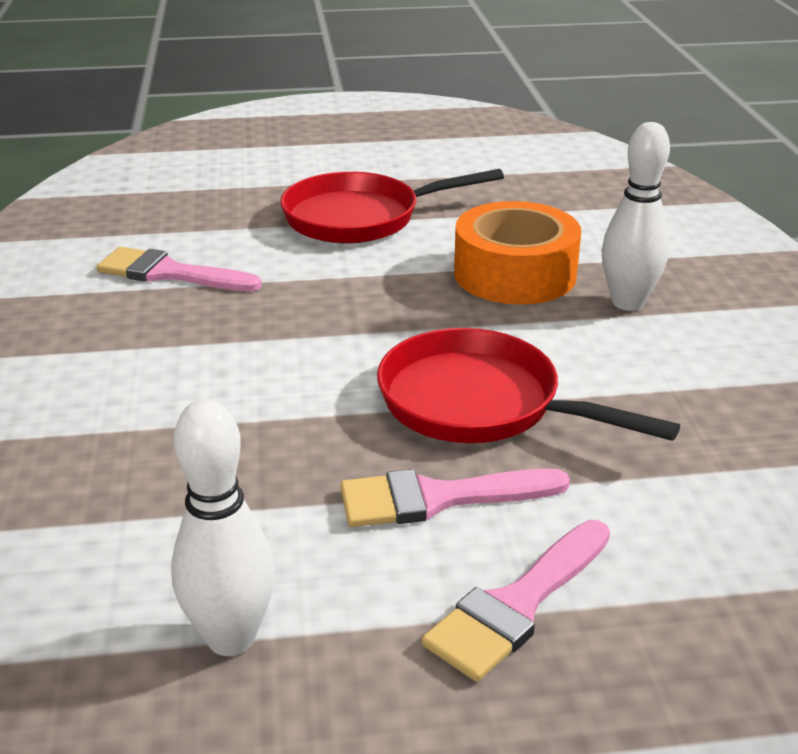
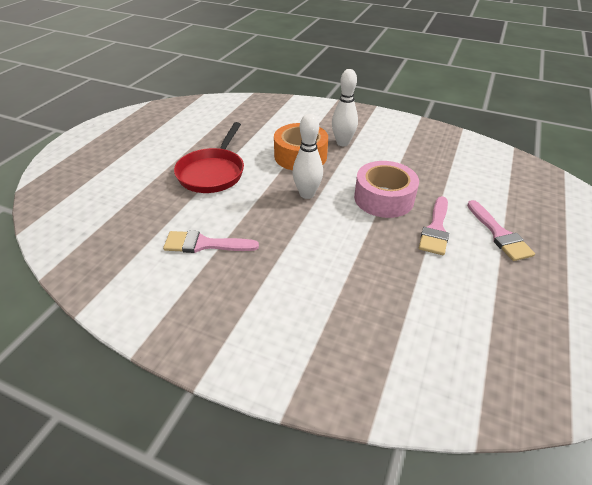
camera: 60 degrees left, 10 degrees up
pink brush [97,247,262,291] -> pink brush turned 45 degrees clockwise [163,231,259,253]
white bowling pin [171,399,275,656] -> white bowling pin moved to [293,114,323,199]
red pan [377,328,680,443] -> pink tape [354,161,419,218]

